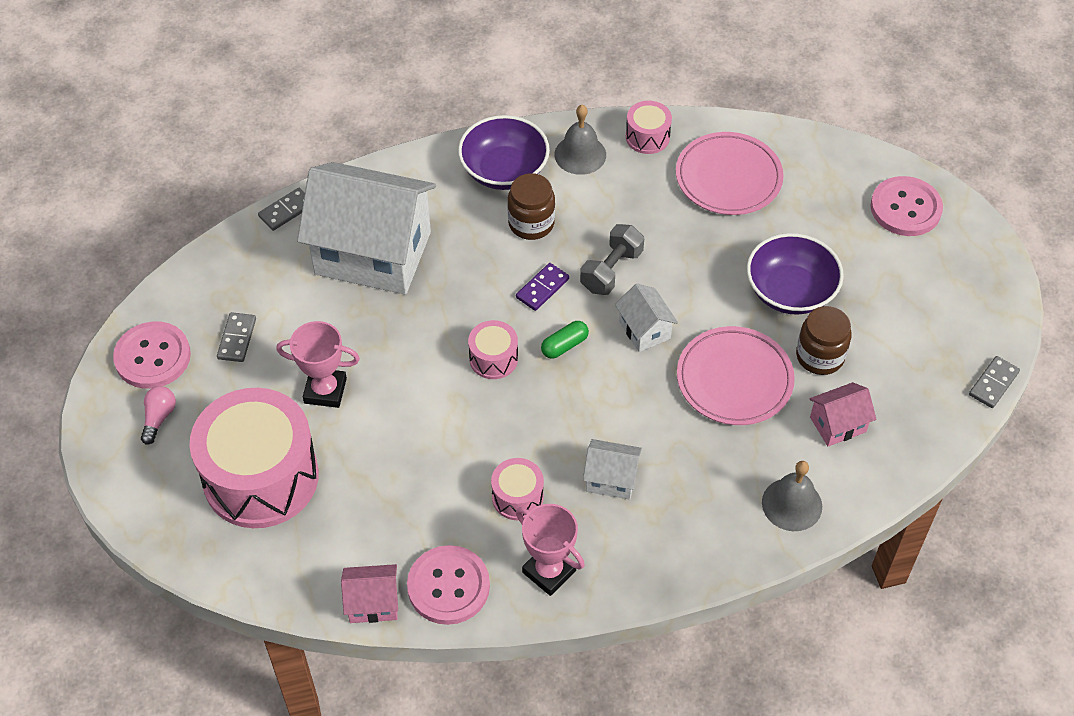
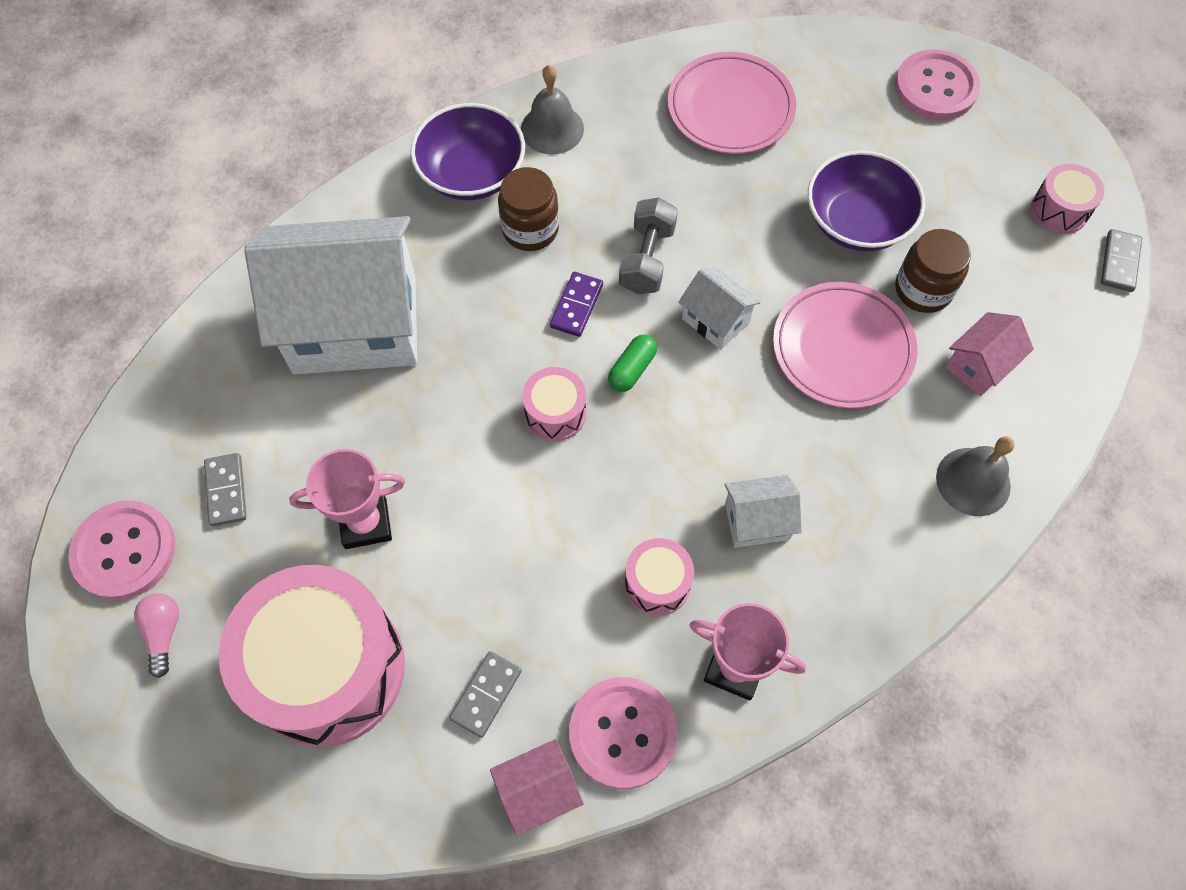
camera: 20 degrees left, 10 degrees up
grey domino [258,188,305,231] -> grey domino moved to [449,651,522,738]
pink drum [626,101,672,154] -> pink drum moved to [1031,164,1104,234]

